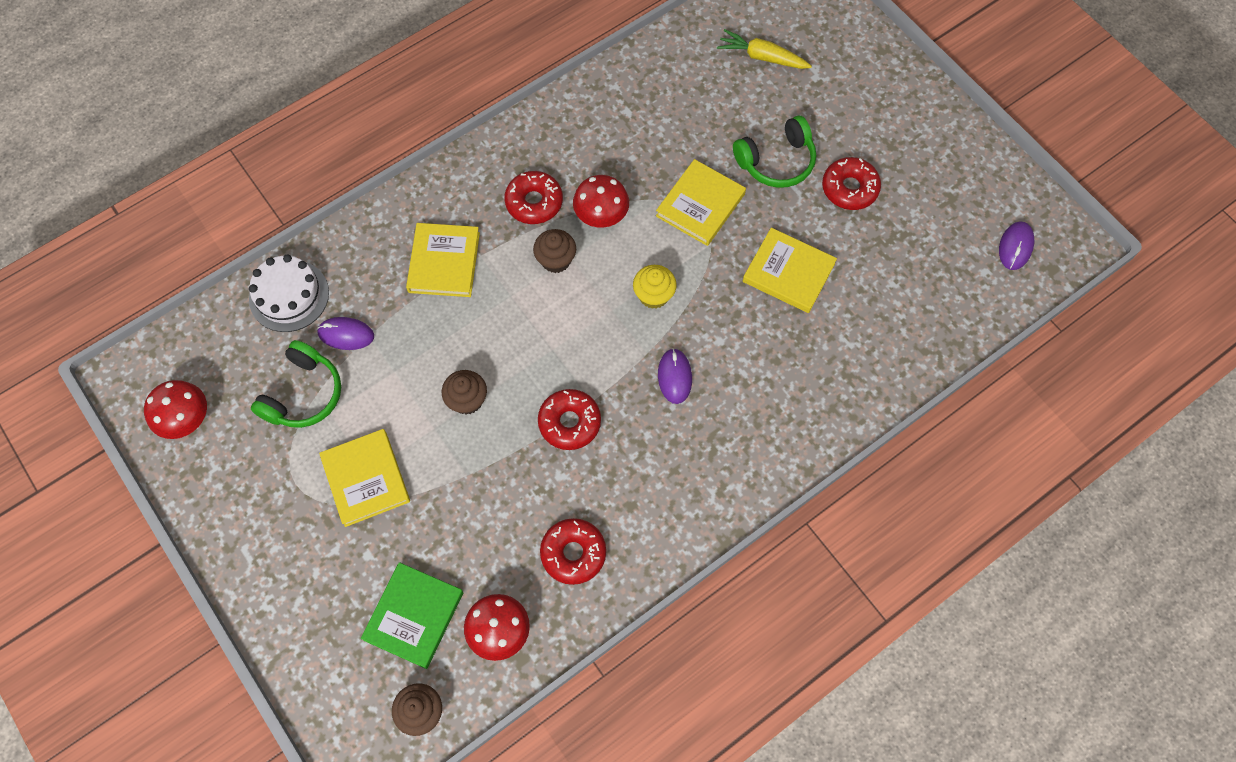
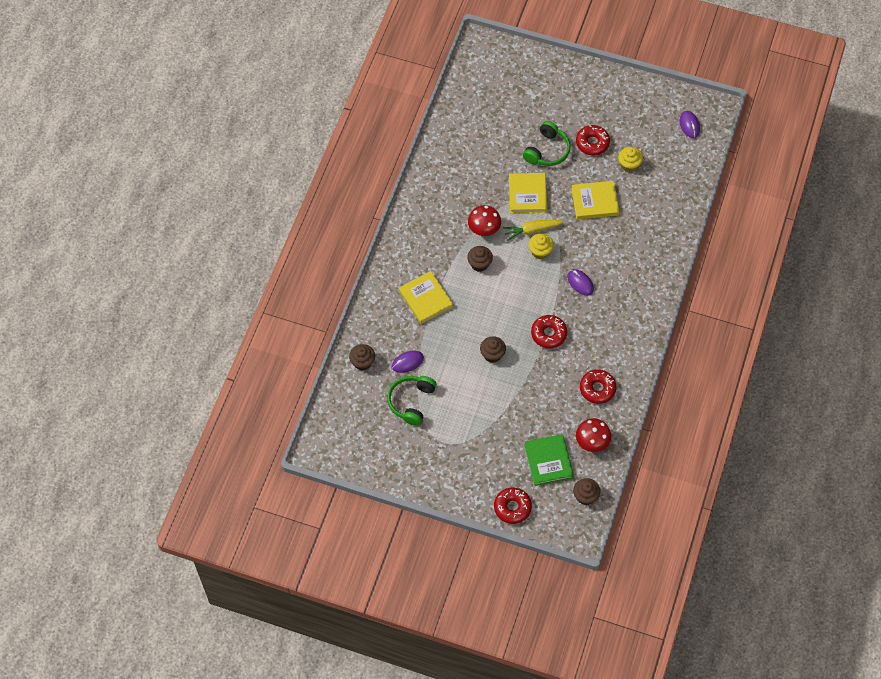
camera: 35 degrees left, 5 degrees down
red mushroom [144,380,207,439] -> none
white cake [249,254,329,332] -> brown cupcake [349,344,375,370]
green headphones [251,340,341,428] -> green headphones turned 150 degrees counterclockwise [387,376,437,426]
yellow book [319,429,410,527] -> none
red donut [504,171,563,224] -> red donut moved to [494,487,532,524]
yellow carrot [717,29,812,69] -> yellow carrot moved to [503,220,564,241]
none -> yellow cupcake [618,147,643,172]

